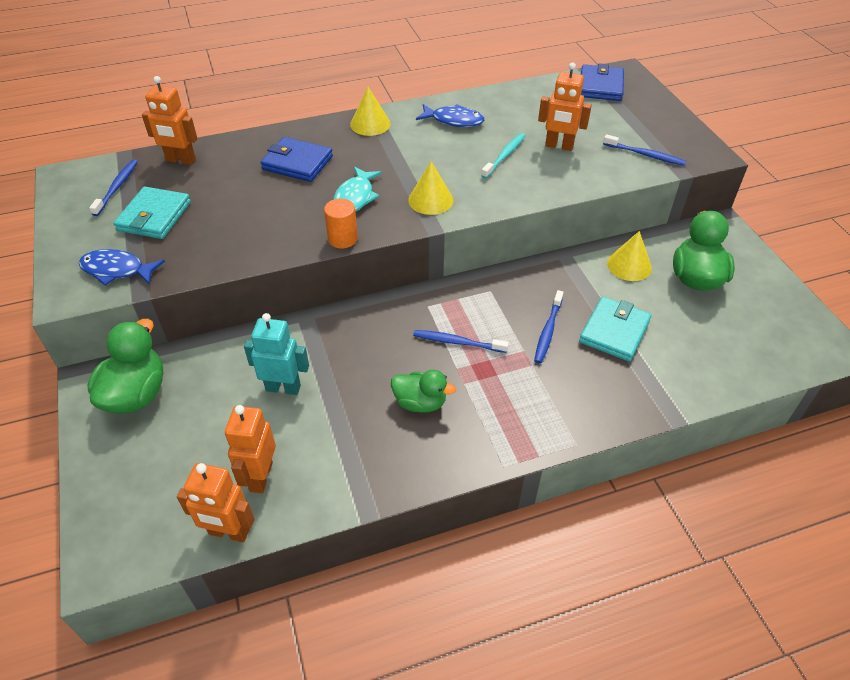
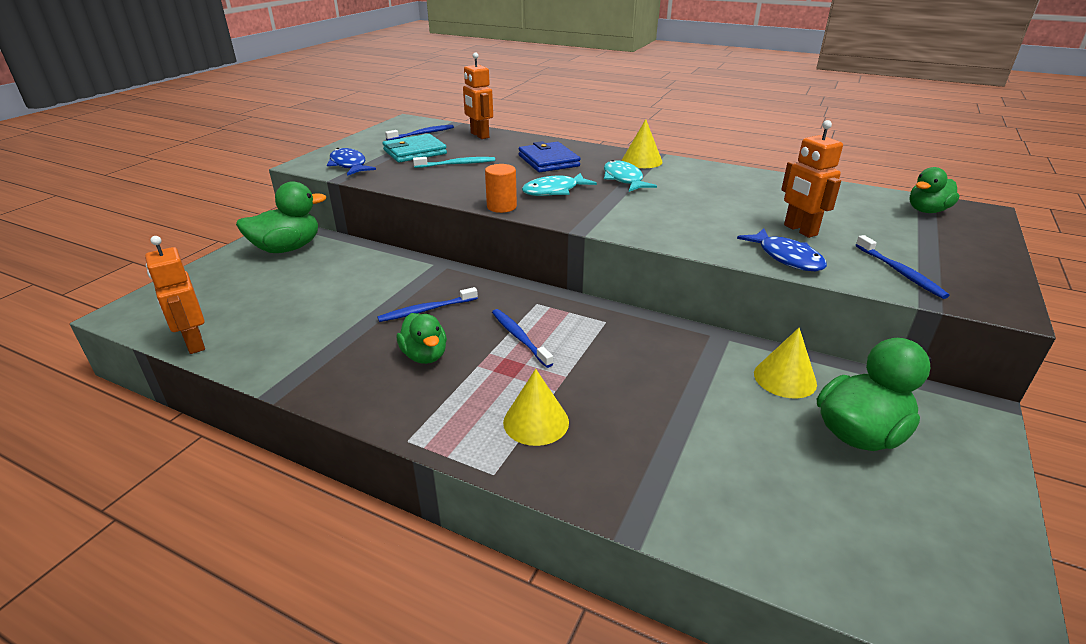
camera: 45 degrees right, 15 degrees down
orange robot [225,405,276,493] -> none
turquoise robot [244,313,309,395] -> none
yellow cone [408,161,453,215] -> yellow cone moved to [503,369,569,446]
blue fish [416,104,484,127] -> blue fish moved to [737,228,827,271]
turquoise toothbrush [481,133,526,179] -> turquoise toothbrush moved to [413,157,495,168]
blue toothbrush [534,290,564,364] -> blue toothbrush moved to [377,287,478,322]
turquoise wallet [579,297,652,361] -> none
blue wallet [581,63,624,101] -> green duck [909,167,959,213]
none -> turquoise fish [604,160,657,192]

